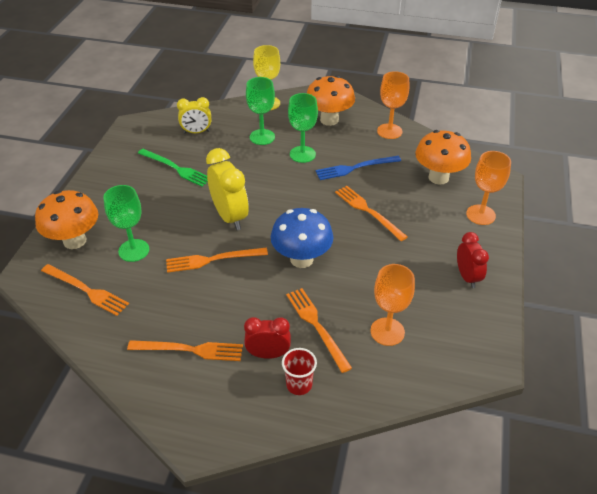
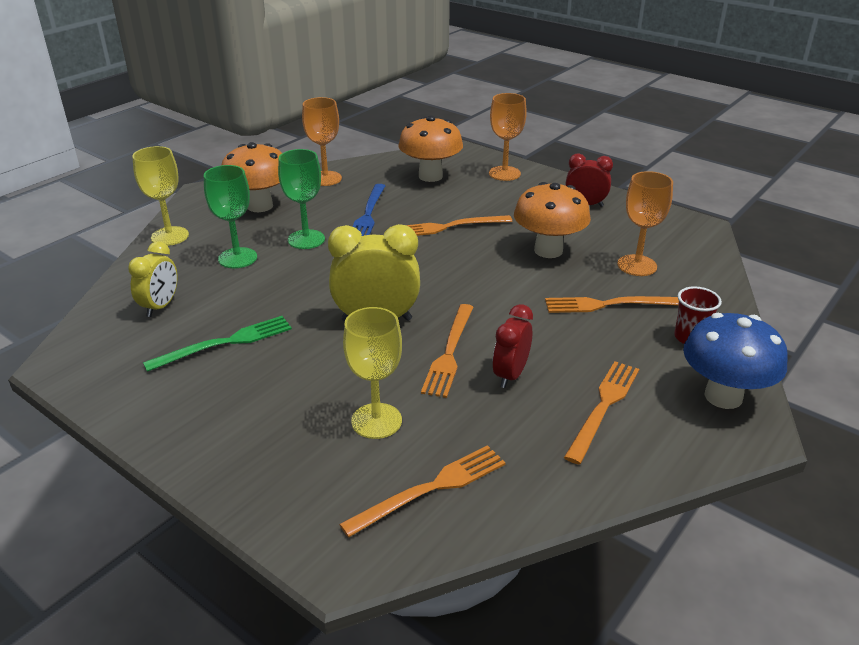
camera: 65 degrees left, 10 degrees down
orange mushroom [35,190,98,249] -> orange mushroom moved to [514,182,591,258]
green goblet [103,185,149,262] -> yellow goblet [343,307,402,439]
red clock [244,317,291,359] -> red clock moved to [493,304,533,388]
blue mushroom [271,208,333,268] -> blue mushroom moved to [683,313,788,409]

